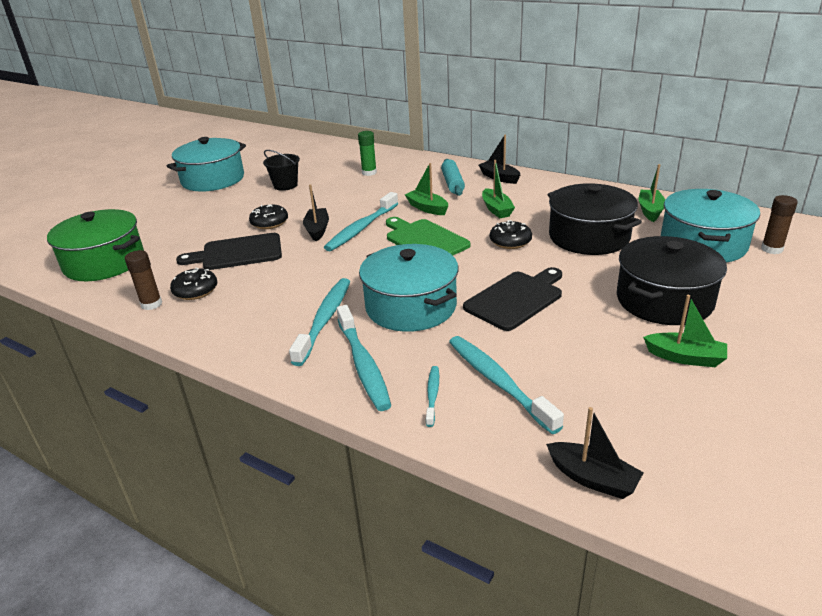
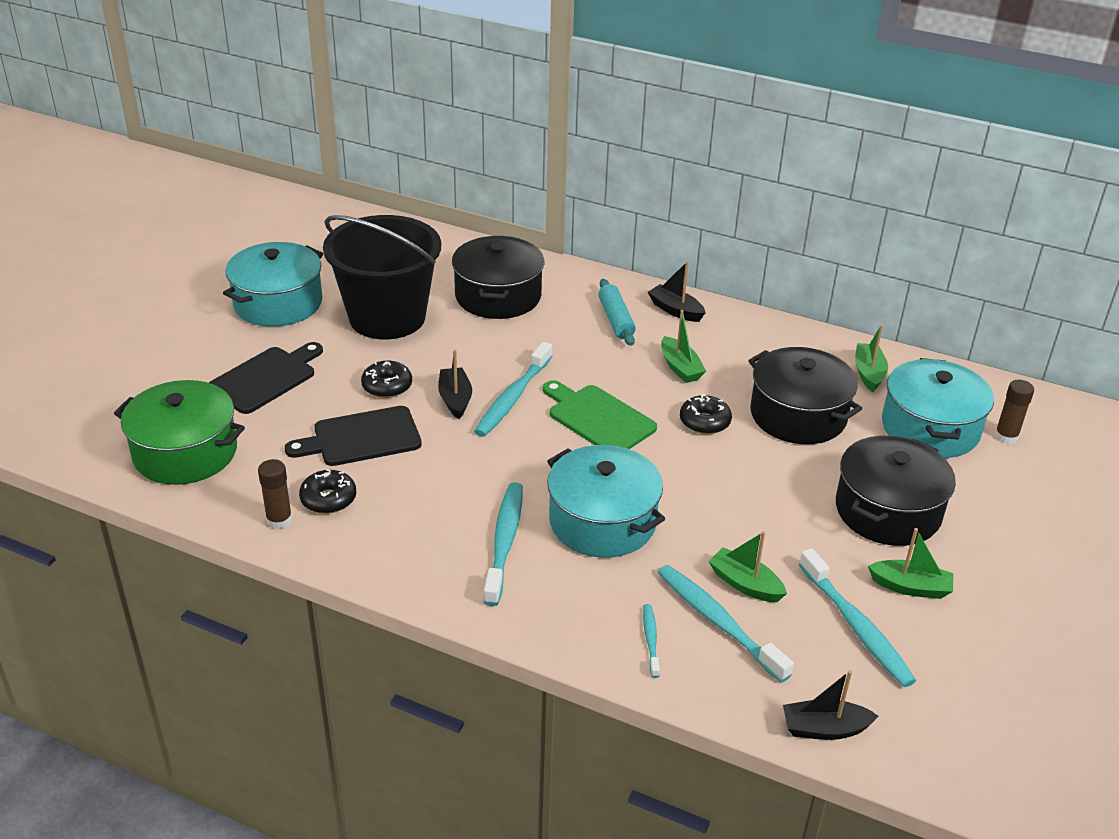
camera: 10 degrees left, 5 degrees up
black bucket [263,150,300,191] -> black bucket [323,215,441,339], size x2.33
turquoise toothbrush [337,305,391,411] -> turquoise toothbrush moved to [799,548,916,687]
green glue stick [358,131,377,176] -> black pot [452,236,544,319]
green boat [405,163,448,215] -> green boat moved to [708,531,787,602]
black cutting board [463,267,562,331] -> black cutting board moved to [209,342,323,414]
black boat [546,407,644,499] -> black boat turned 150 degrees clockwise [783,670,878,740]

